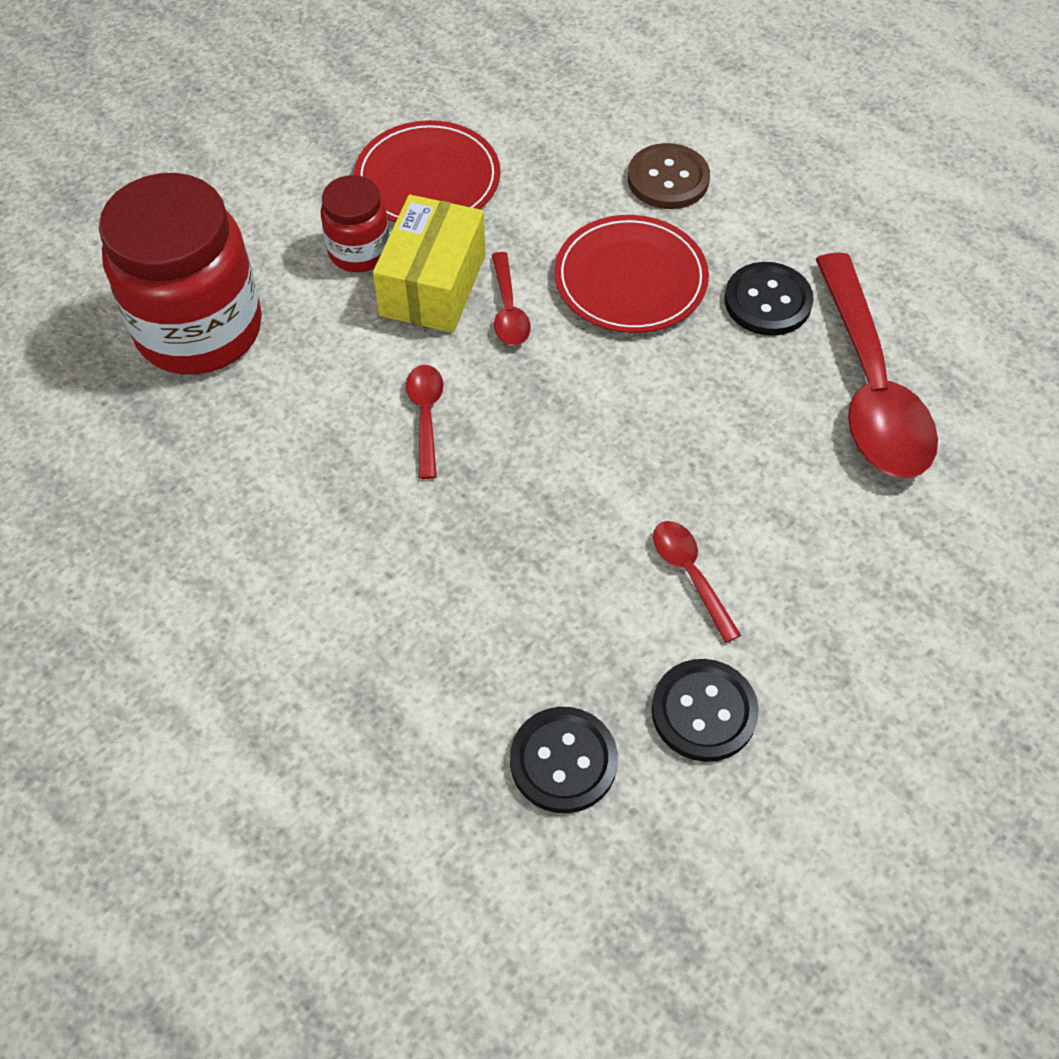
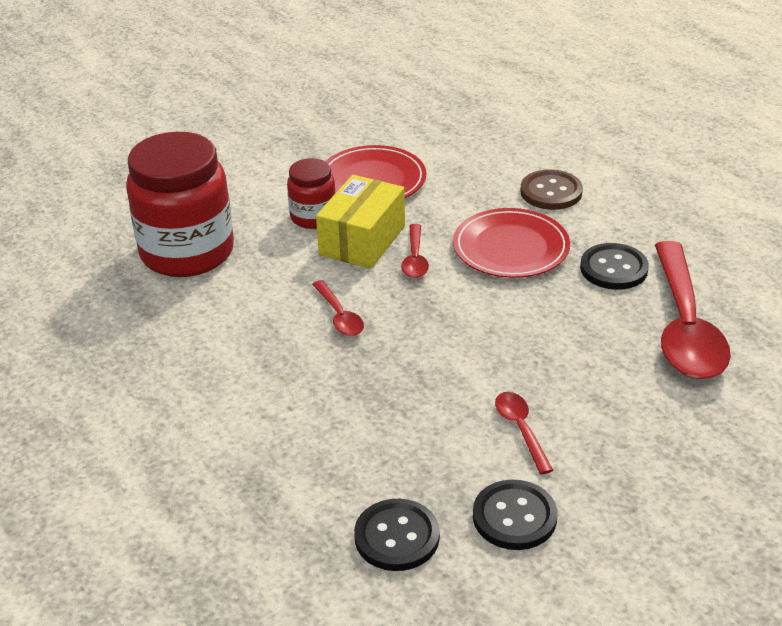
camera: 10 degrees right, 20 degrees down
red spoon [406,365,443,479] -> red spoon turned 150 degrees clockwise [312,280,364,336]

